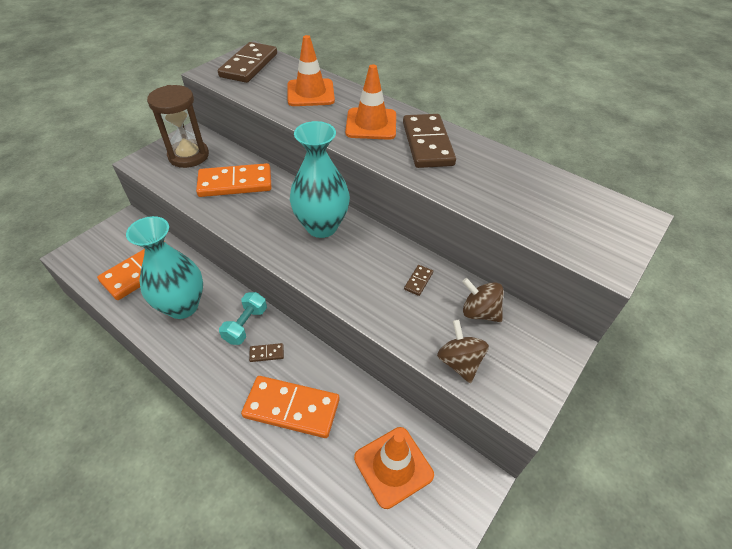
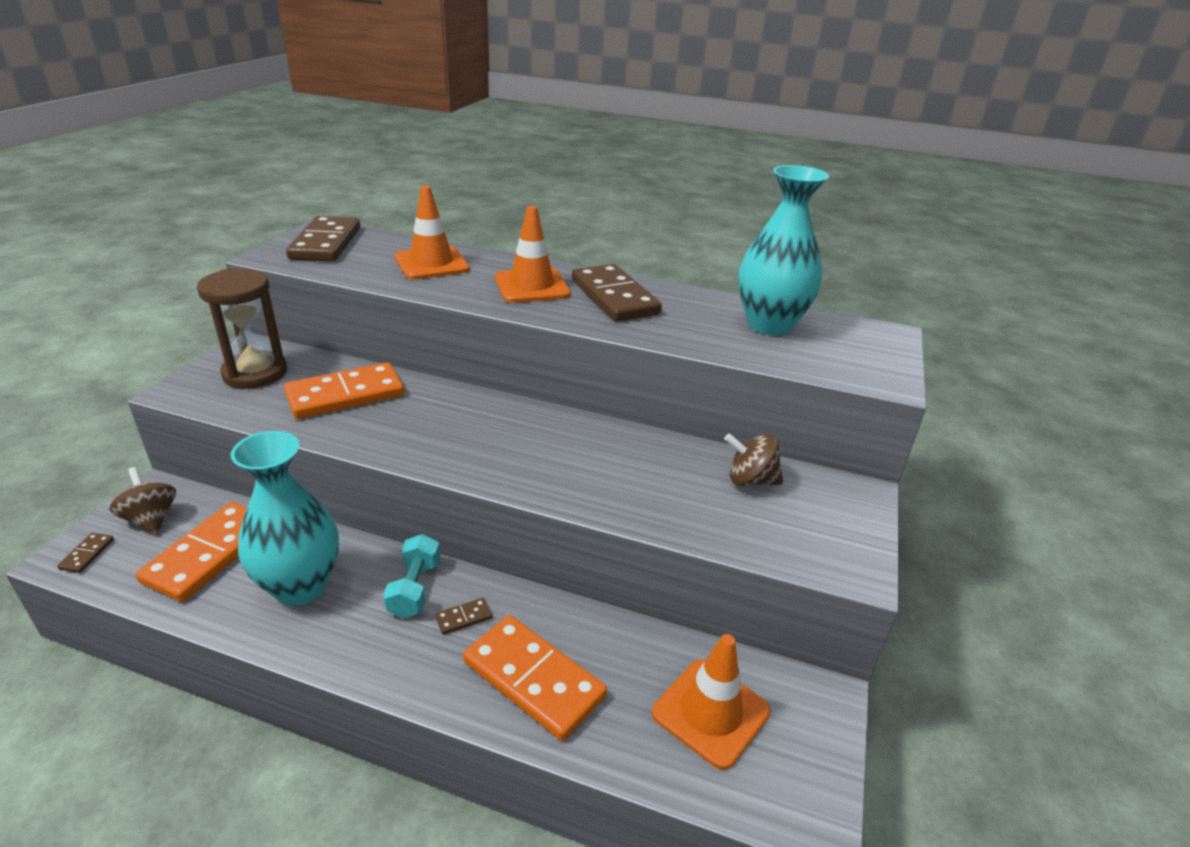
camera: 20 degrees left, 15 degrees down
orange domino [241,376,339,438] -> orange domino turned 45 degrees clockwise [463,615,607,741]
turquoise vase [290,121,350,238] -> turquoise vase moved to [738,165,829,336]
brown domino [404,265,433,296] -> brown domino moved to [57,533,114,573]
brown spinning top [437,320,489,383] -> brown spinning top moved to [109,467,176,535]

